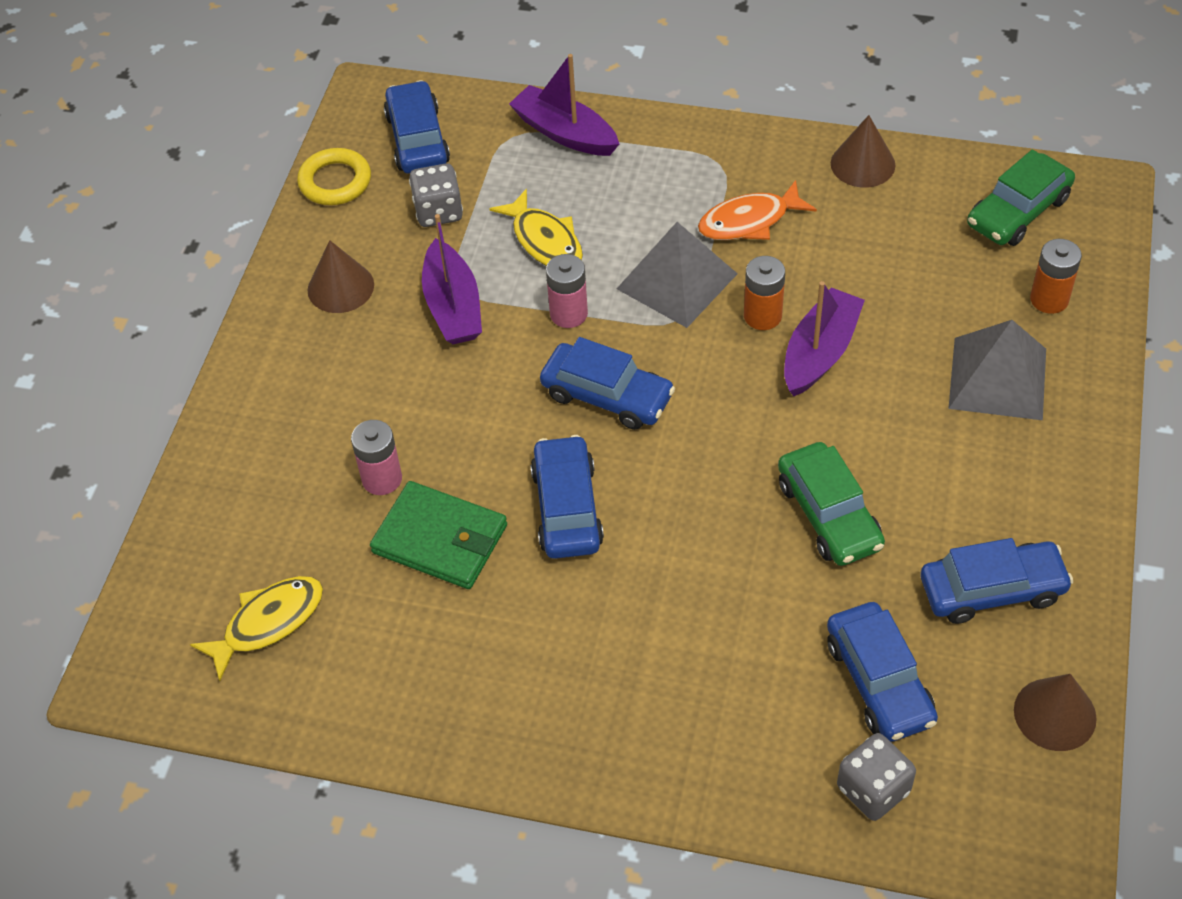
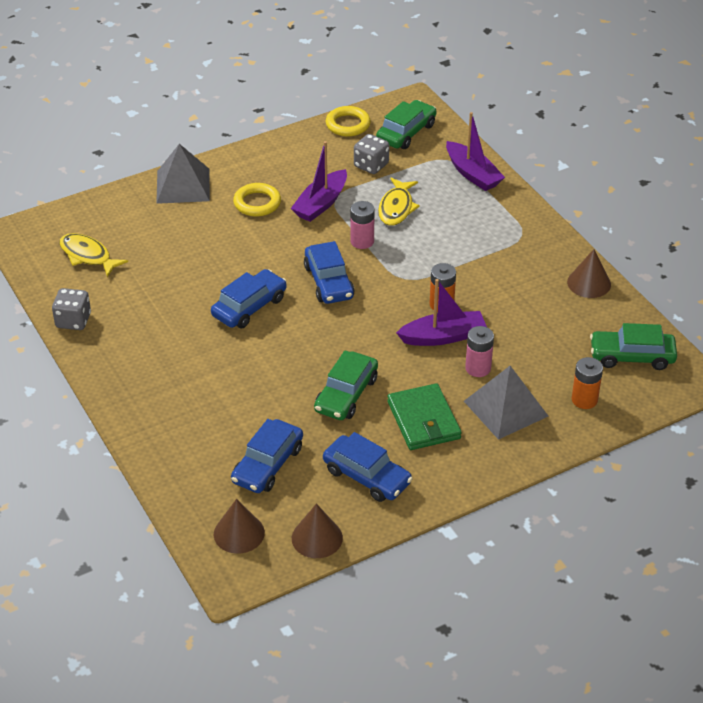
camera: 45 degrees right, 10 degrees down
yellow fish [190,576,323,681] -> yellow fish turned 150 degrees counterclockwise [60,233,128,277]
brown cone [307,240,374,313] -> brown cone moved to [214,499,265,554]
pink battery [351,420,402,495] -> pink battery moved to [465,326,494,377]
green wallet [370,481,507,589] -> green wallet moved to [387,383,462,450]
blue car [384,80,450,174] -> green car [376,100,437,149]
purple boat [509,54,619,156] -> purple boat turned 150 degrees clockwise [446,112,505,191]
grey pyramid [617,222,738,328] -> grey pyramid moved to [156,144,210,204]
orange fish [698,180,817,240] -> none
grey dice [837,733,916,821] -> grey dice moved to [52,288,91,330]
none -> yellow ring [233,183,281,216]

